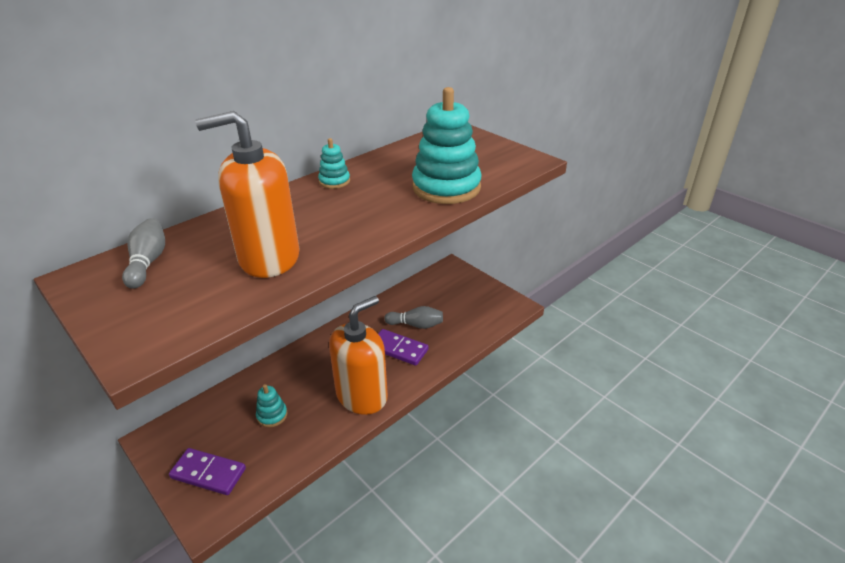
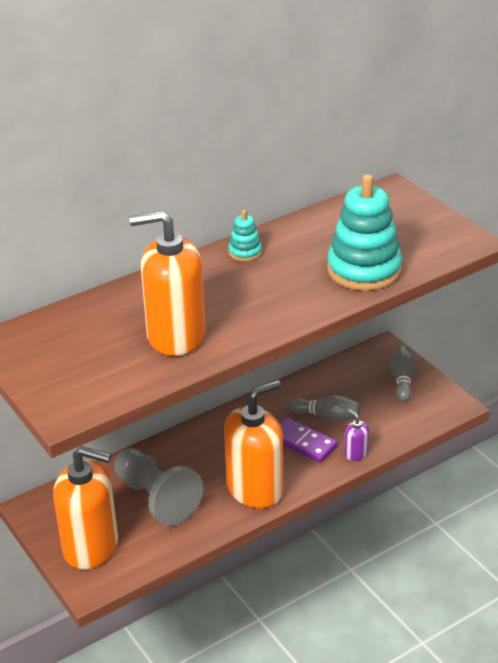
camera: 10 degrees right, 0 degrees up
grey bowling pin [122,218,165,289] -> grey bowling pin moved to [390,345,416,402]
purple domino [169,448,246,495] -> orange soap dispenser [53,446,118,570]
turquoise stacking toy [256,384,287,427] -> grey pawn [114,448,203,526]
none -> purple soap dispenser [344,409,369,461]

